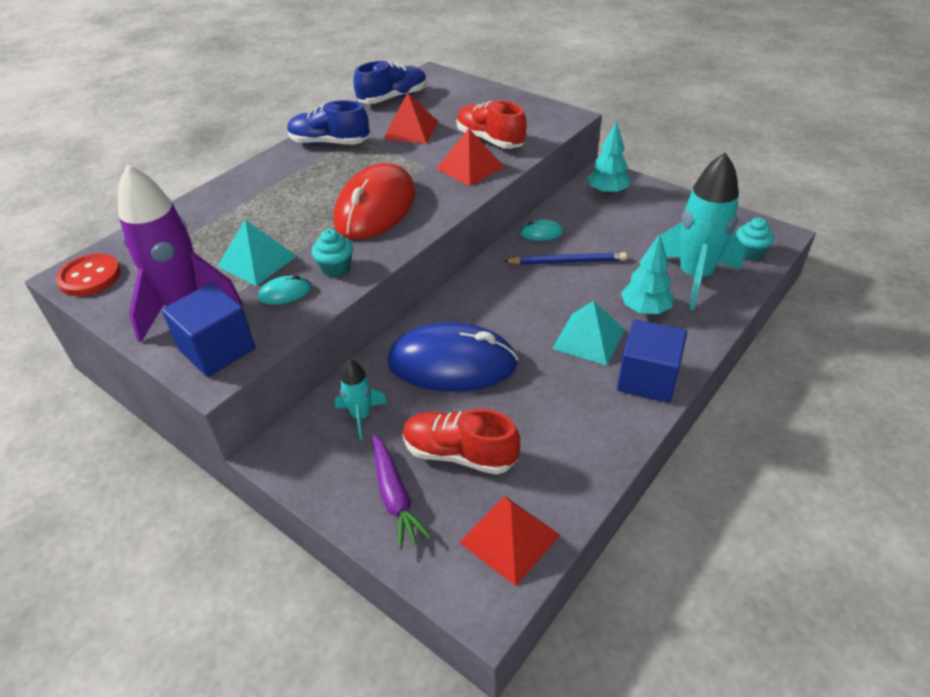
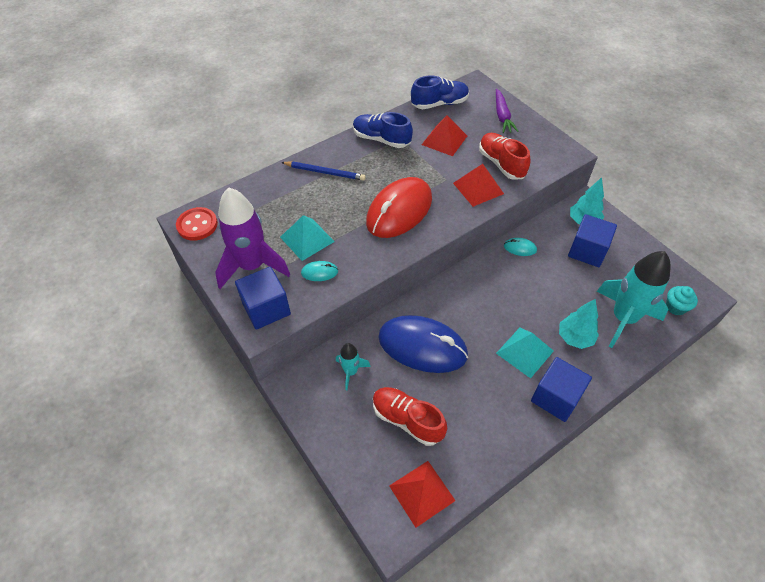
camera: 15 degrees right, 10 degrees up
turquoise cupcake [311,229,353,277] -> none
purple carrot [372,435,432,550] -> purple carrot moved to [496,89,519,133]
blue pencil [504,252,627,265] -> blue pencil moved to [281,161,366,181]
none -> blue cube [568,214,617,267]

